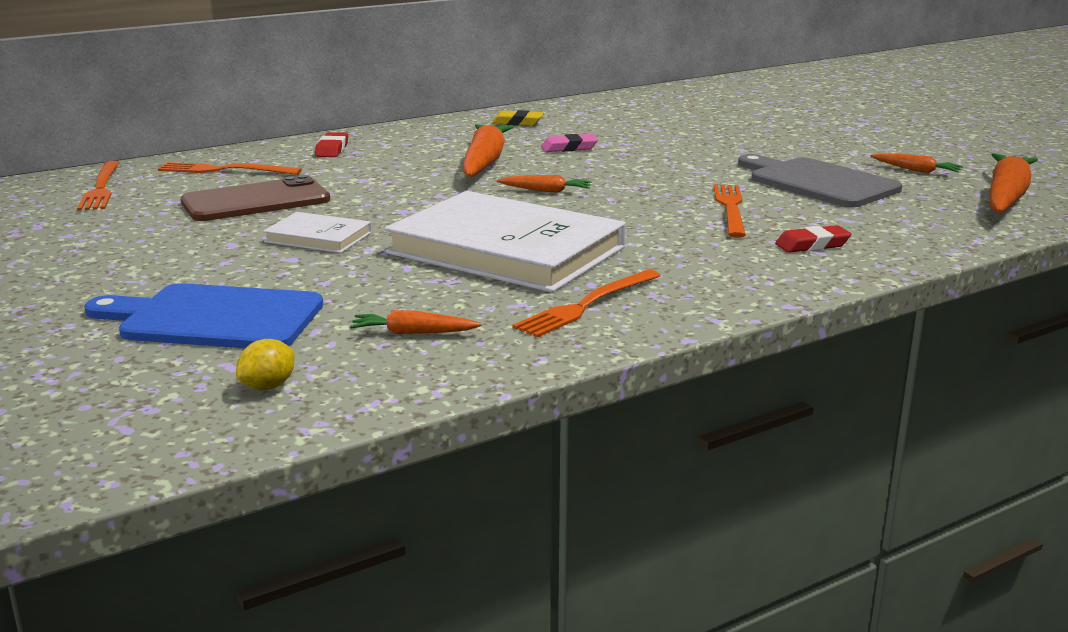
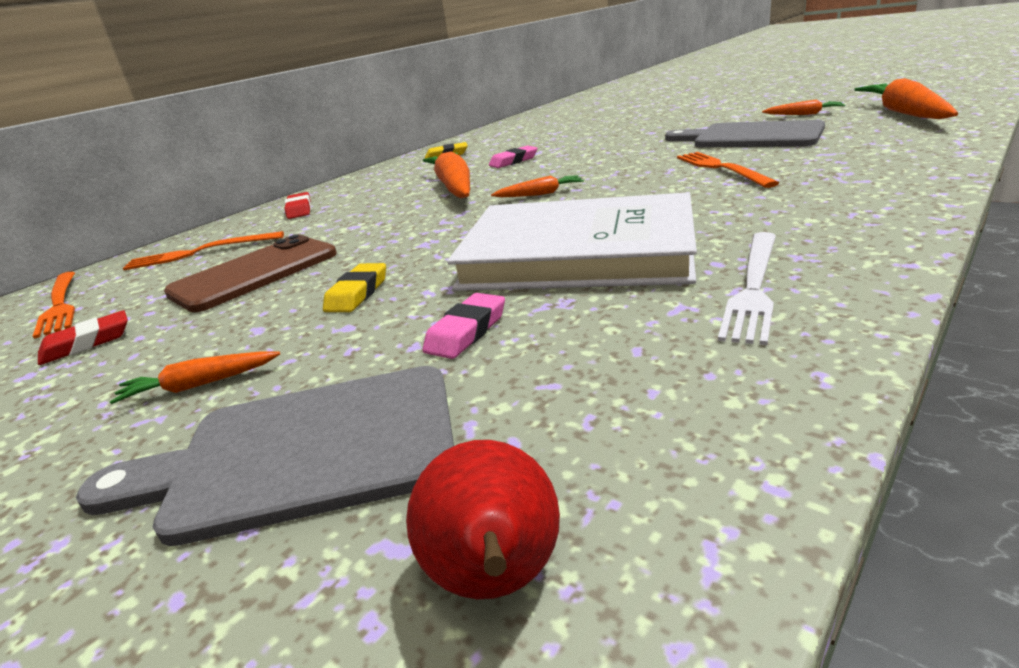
camera: 15 degrees left, 5 degrees up
blue cutting board [84,283,323,348] -> grey cutting board [76,366,454,546]
yellow lemon [236,339,294,390] -> red pear [406,440,560,599]
white book [263,212,372,253] -> yellow eraser [323,263,386,312]
orange carrot [350,310,482,334] -> orange carrot moved to [110,351,280,404]
orange fork [512,270,661,338] -> white fork [718,232,776,345]
red eraser [775,225,851,253] -> red eraser moved to [38,311,128,365]
none -> pink eraser [423,293,505,359]

